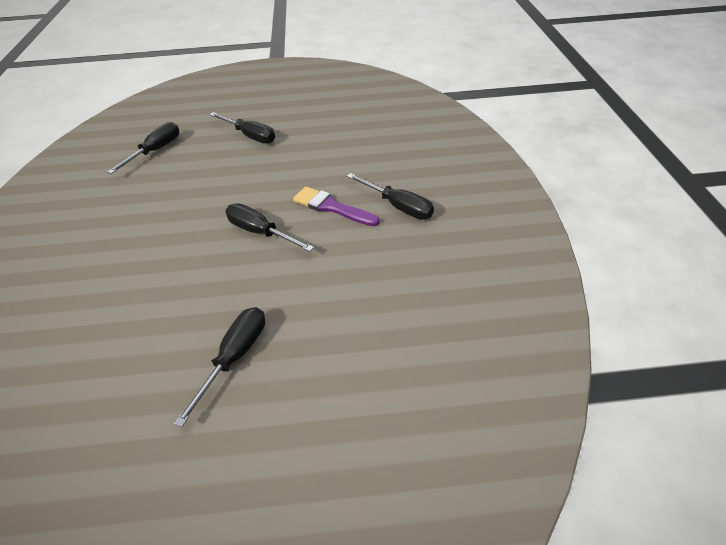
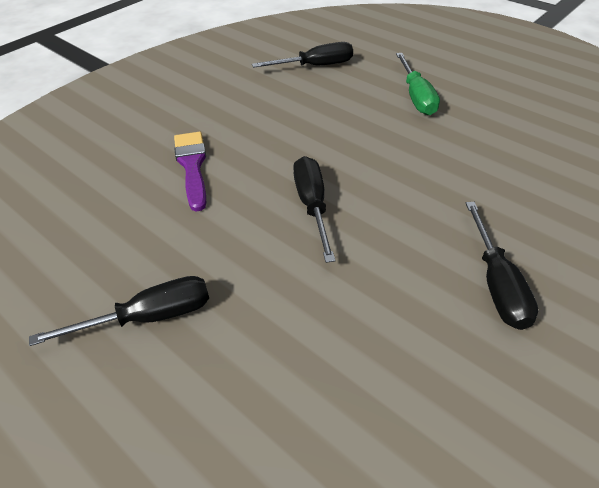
camera: 45 degrees right, 0 degrees up
black screwdriver [209,112,275,143] -> green screwdriver [396,53,440,115]
purple brush [293,187,380,226] -> purple brush moved to [174,132,206,212]

